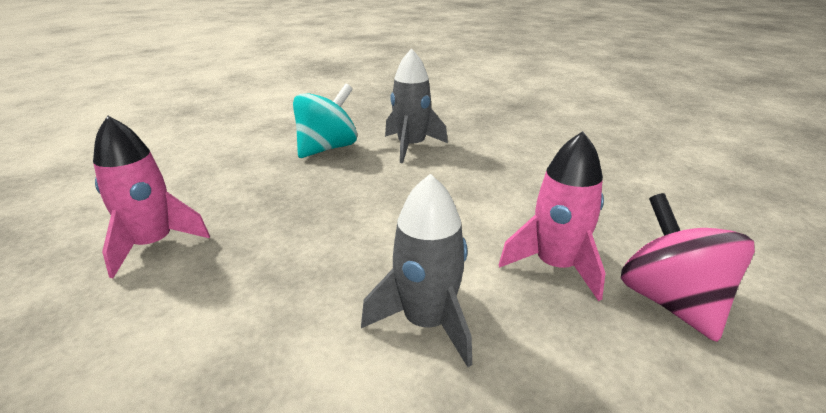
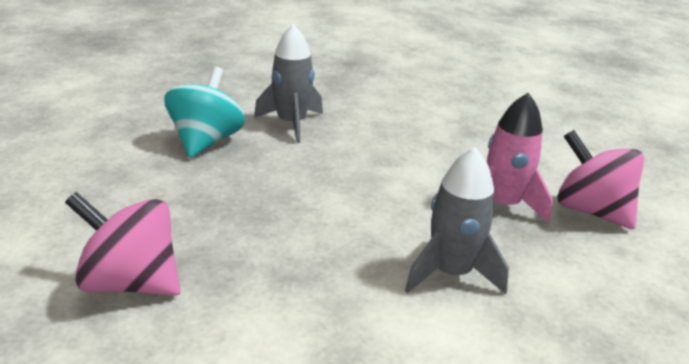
camera: 30 degrees left, 0 degrees up
pink rocket [93,116,210,278] -> pink spinning top [65,192,181,296]

